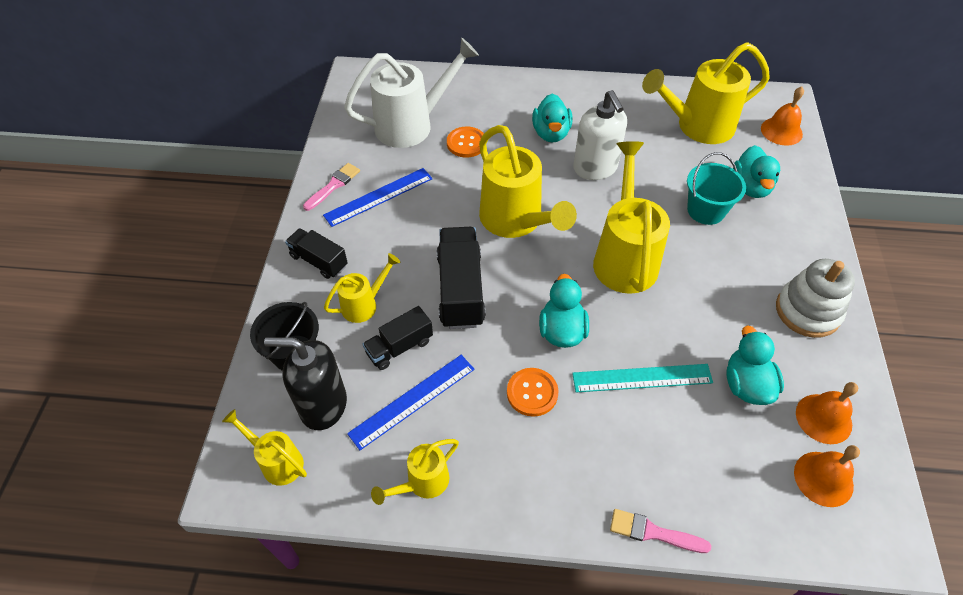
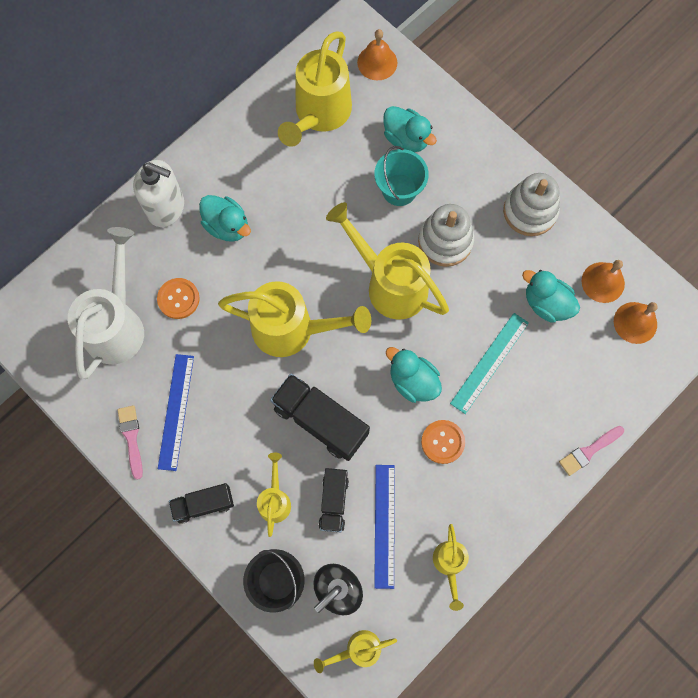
camera: 50 degrees left, 20 degrees up
white soap dispenser [573,90,627,180] -> white soap dispenser moved to [133,160,184,227]
none -> white stacking toy [418,204,474,267]

